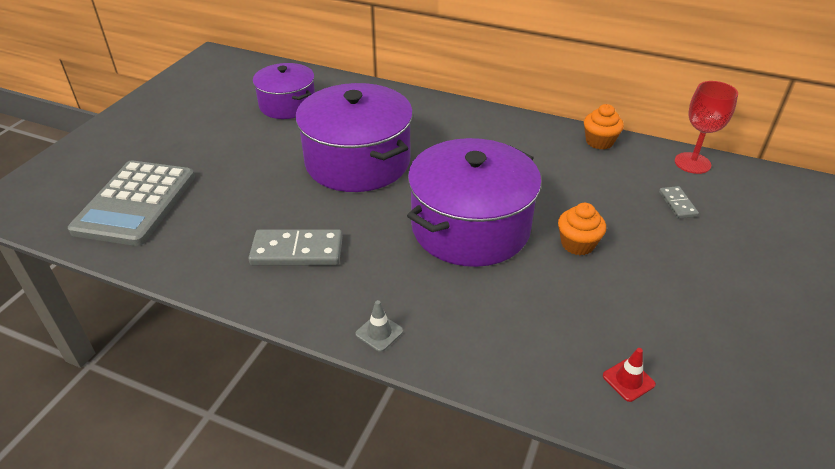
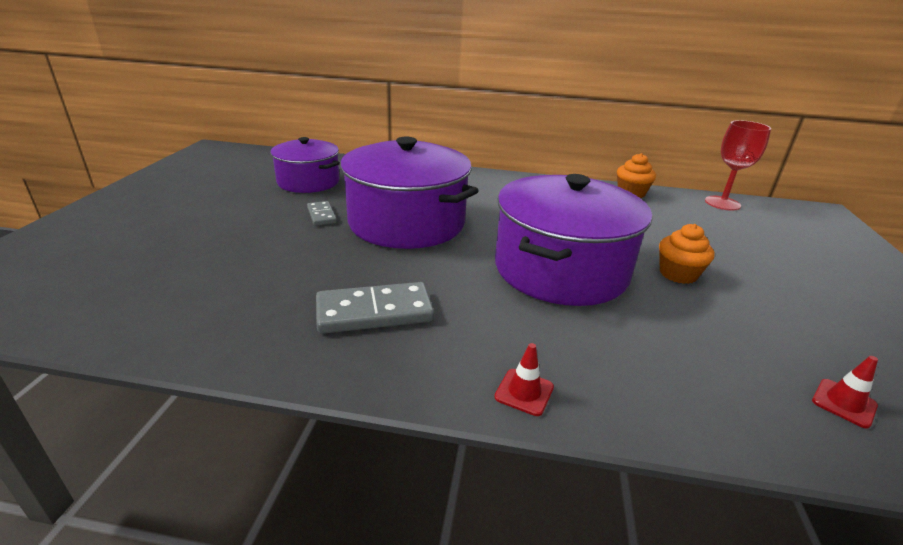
camera: 15 degrees left, 10 degrees down
grey calculator [68,160,195,246] -> none
grey traffic cone [356,300,403,352] -> red traffic cone [495,343,554,416]
grey domino [659,186,699,219] -> grey domino moved to [307,201,337,226]

